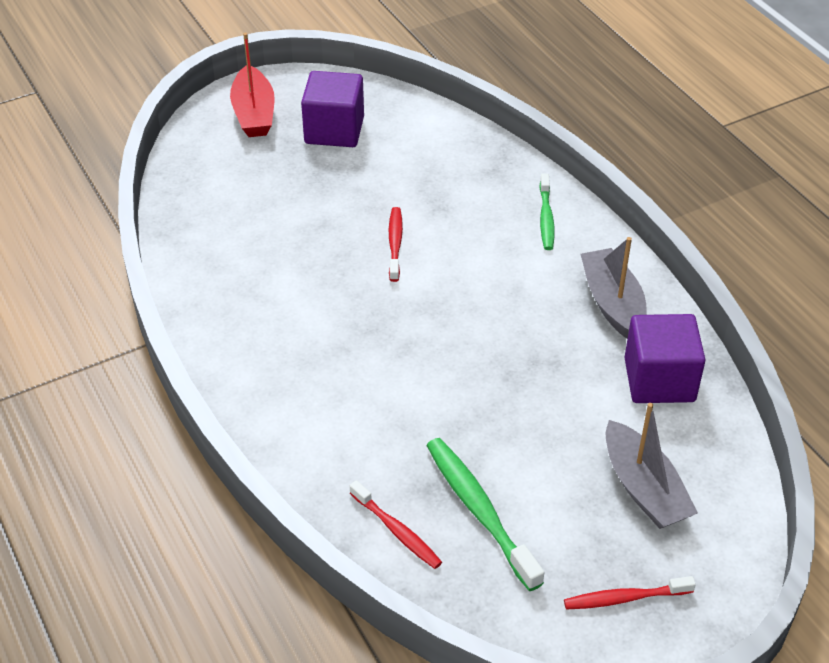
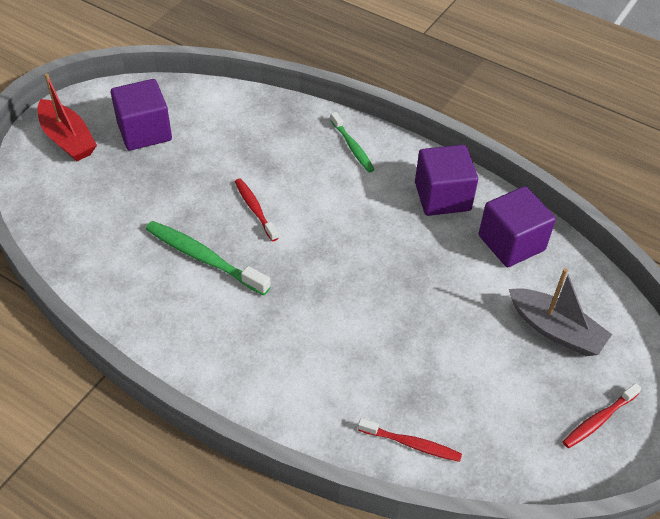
camera: 30 degrees left, 5 degrees up
green toothbrush [426,438,544,591] -> green toothbrush moved to [146,221,271,295]
grey boat [581,237,647,339] -> purple cube [415,145,478,216]

